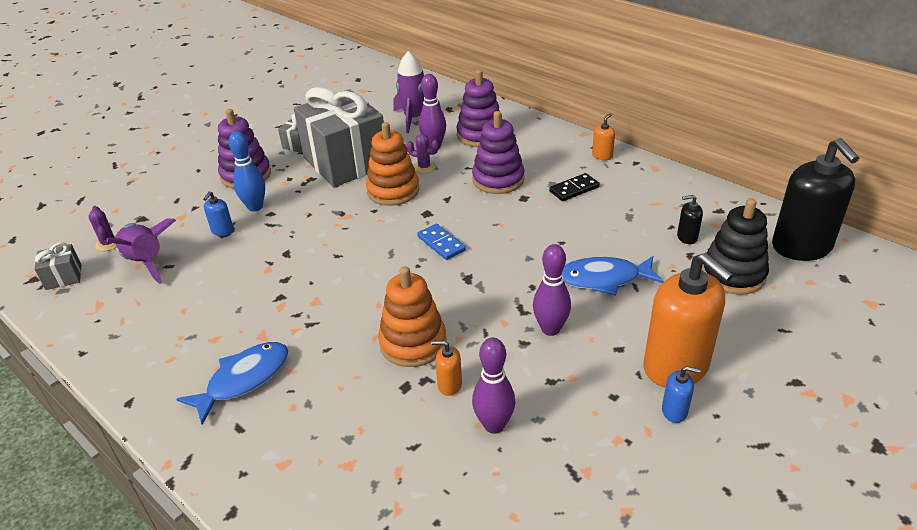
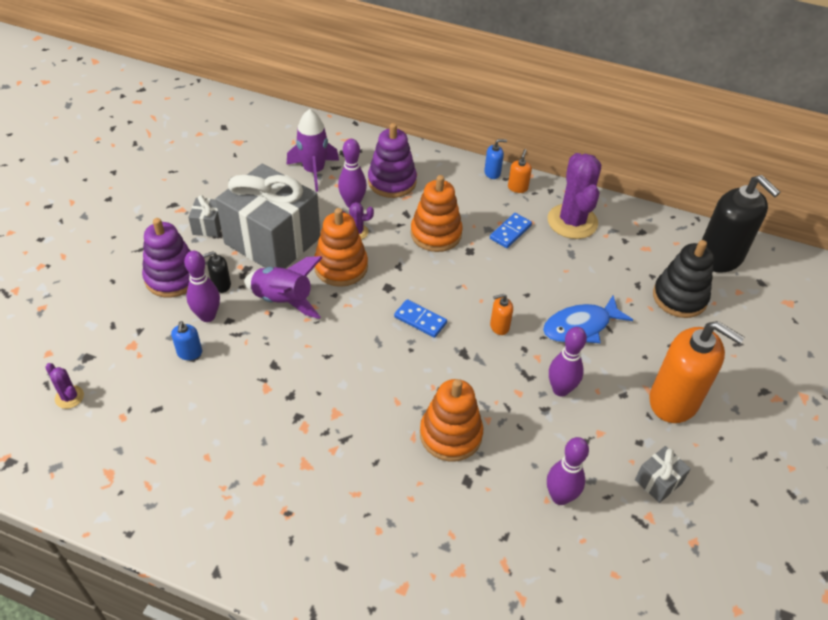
camera: 25 degrees left, 10 degrees up
grey gift [34,242,81,290] -> grey gift moved to [635,446,691,503]
purple rocket [106,218,176,284] -> purple rocket moved to [244,256,323,319]
blue fish [176,342,288,425] -> none
blue bowling pin [229,131,265,212] -> purple bowling pin [184,251,220,322]
orange soap dispenser [431,340,462,396] -> orange soap dispenser moved to [490,294,513,335]
purple stacking toy [472,111,525,194] -> orange stacking toy [410,175,463,252]
black domino [549,173,600,201] -> blue domino [490,213,532,248]
blue soap dispenser [662,366,701,423] -> blue soap dispenser moved to [484,139,507,179]
black soap dispenser [677,195,703,244] -> black soap dispenser moved to [203,251,231,293]
none -> purple cactus [548,153,601,239]

